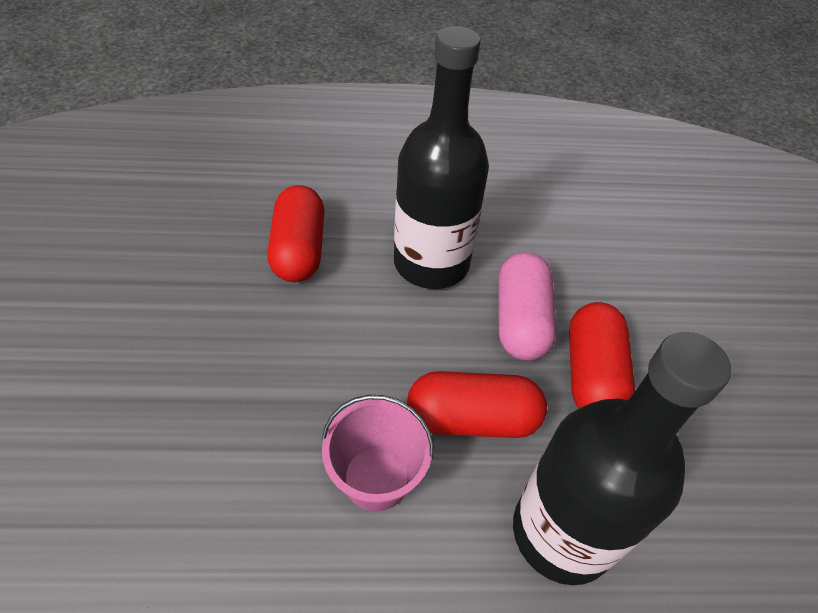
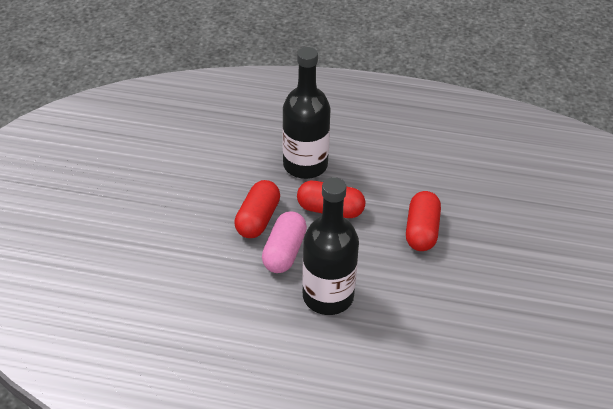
camera: 165 degrees left, 5 degrees down
red capsule [267,185,324,282] -> red capsule moved to [406,191,441,251]
pink bucket [322,395,434,511] -> none

